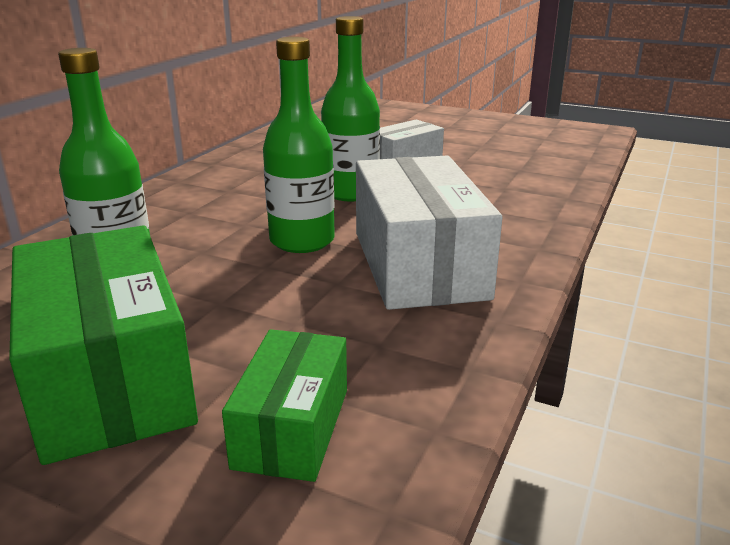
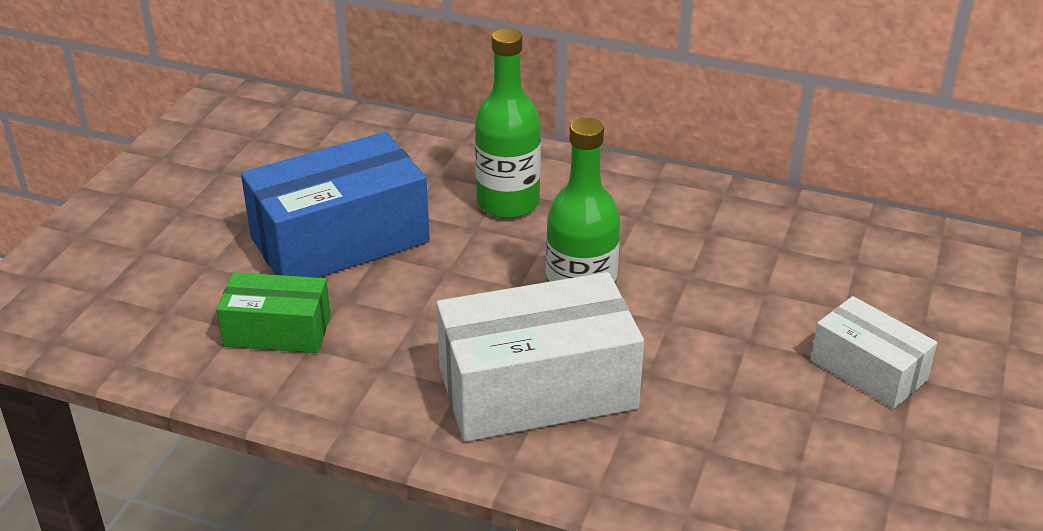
camera: 85 degrees right, 10 degrees up
green box [9,225,198,465] -> blue box [241,132,430,278]
green bottle [321,16,380,201] -> none

